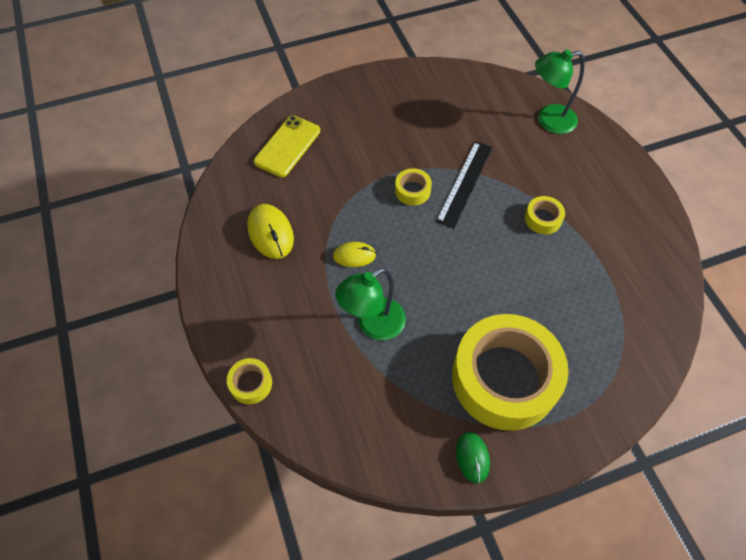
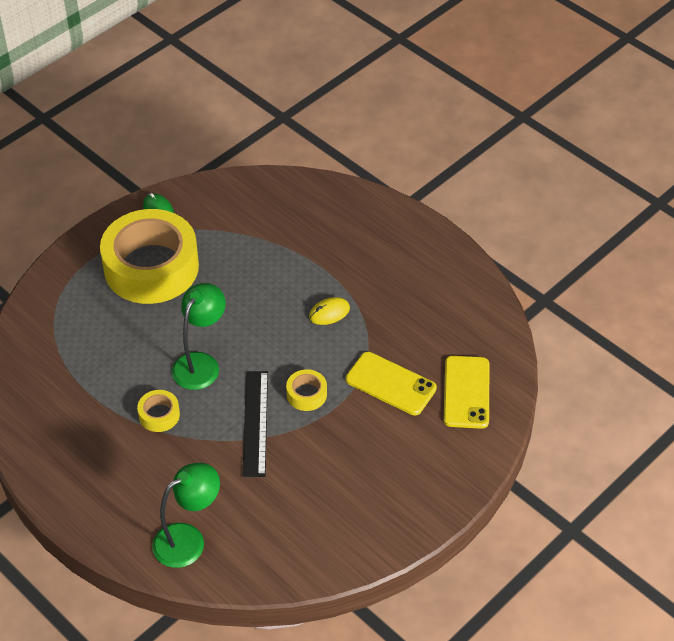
camera: 155 degrees right, 10 degrees down
yellow tape [227,358,272,404] -> none
yellow mouse [247,204,294,259] -> none
green lamp [335,268,406,340] -> green lamp moved to [171,283,226,390]
none -> yellow phone [346,352,437,415]

